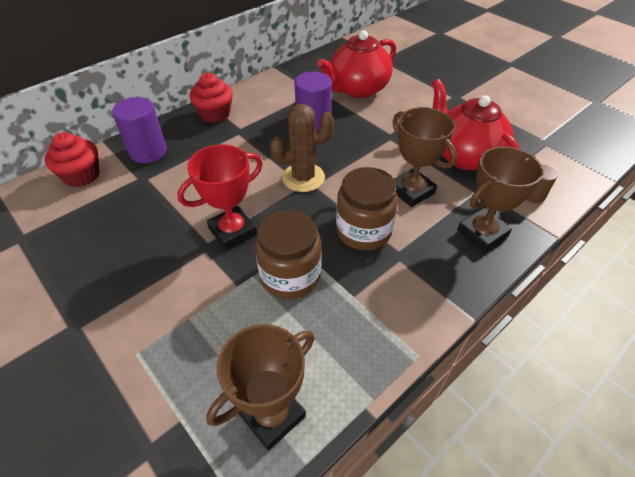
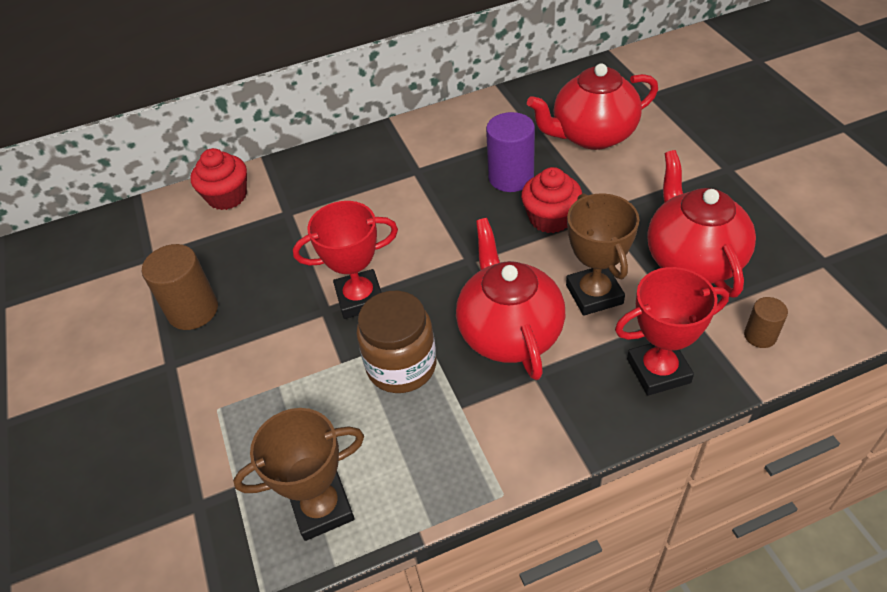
camera: 25 degrees right, 0 degrees up
purple cylinder [112,97,167,163] -> none
red cupcake [189,73,233,123] -> red cupcake moved to [521,167,582,233]
brown cactus [270,104,334,192] -> none
brown jar [336,167,398,250] -> red teapot [456,218,565,380]
brown trophy [457,146,543,253] -> red trophy [615,267,729,396]
none -> brown cylinder [142,244,218,330]

